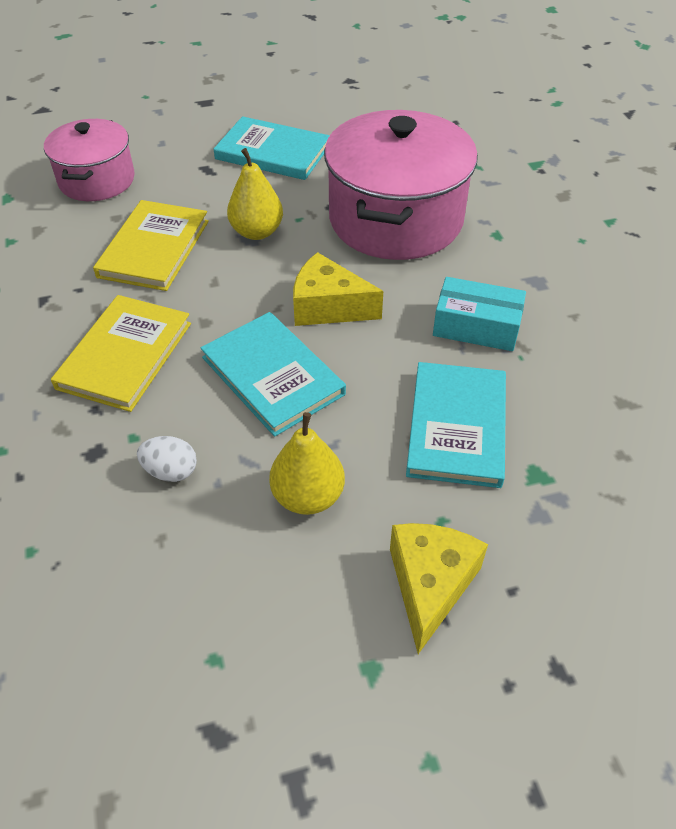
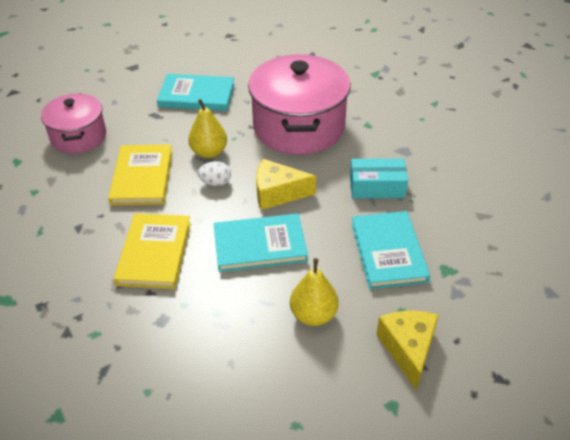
camera: 15 degrees left, 5 degrees down
white egg [137,436,197,482] -> white egg moved to [198,161,231,186]
turquoise book [201,312,346,437] -> turquoise book turned 45 degrees counterclockwise [214,214,308,272]

